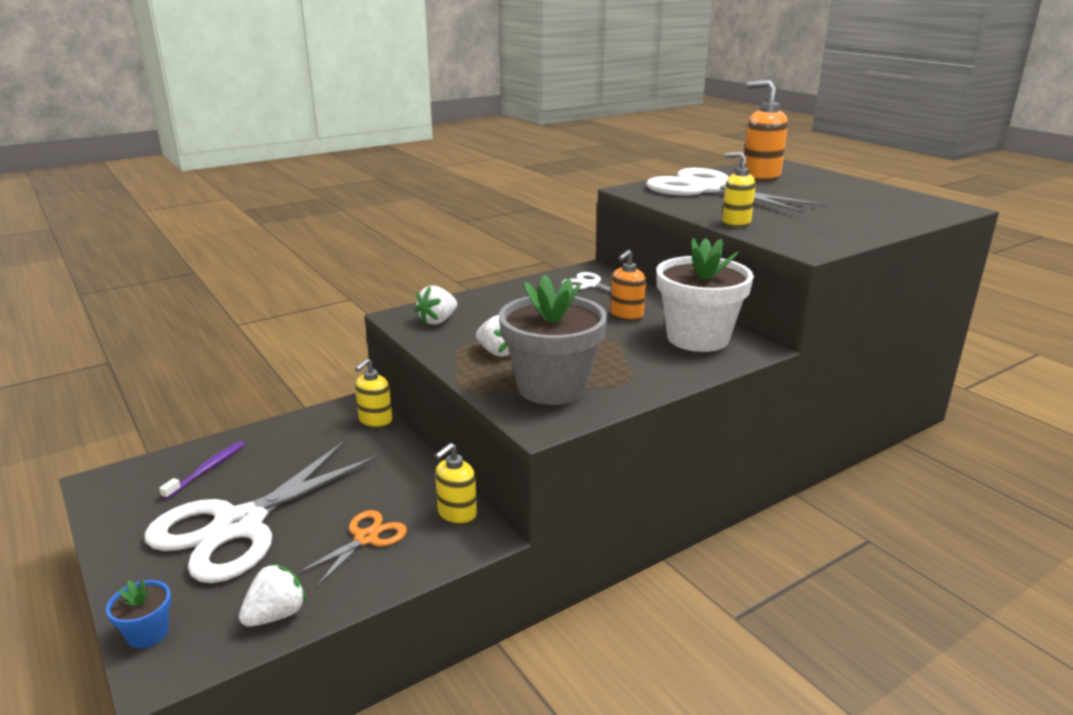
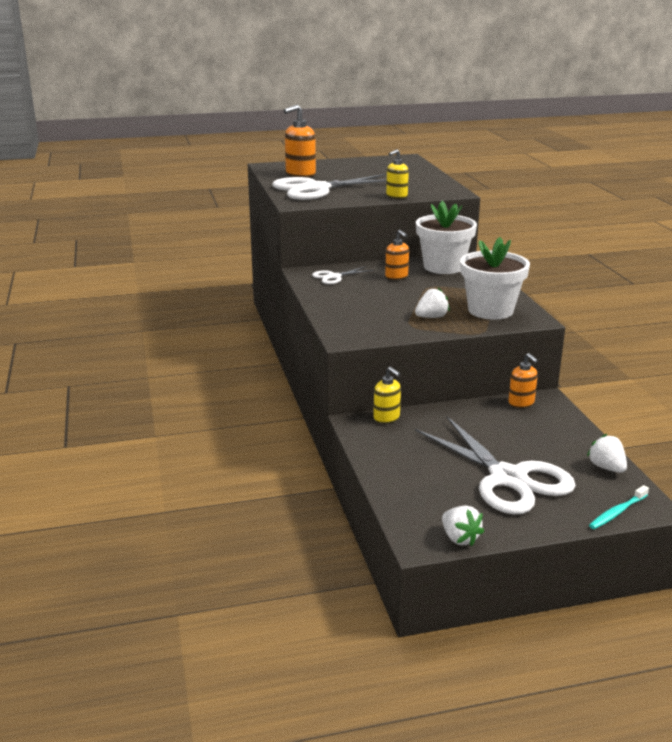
camera: 70 degrees left, 0 degrees up
blue flower pot [106,580,171,649] -> turquoise toothbrush [589,485,649,529]
purple toothbrush [159,441,245,499] -> none
orange scissors [296,510,407,588] -> none
white strawberry [414,286,457,325] -> white strawberry moved to [442,505,484,546]
yellow soap dispenser [435,443,477,525] -> orange soap dispenser [508,353,538,408]
grey flower pot [499,274,608,405] -> white flower pot [460,237,530,320]

